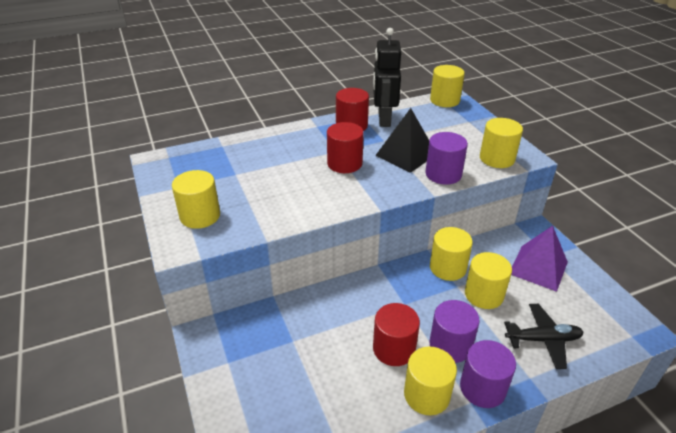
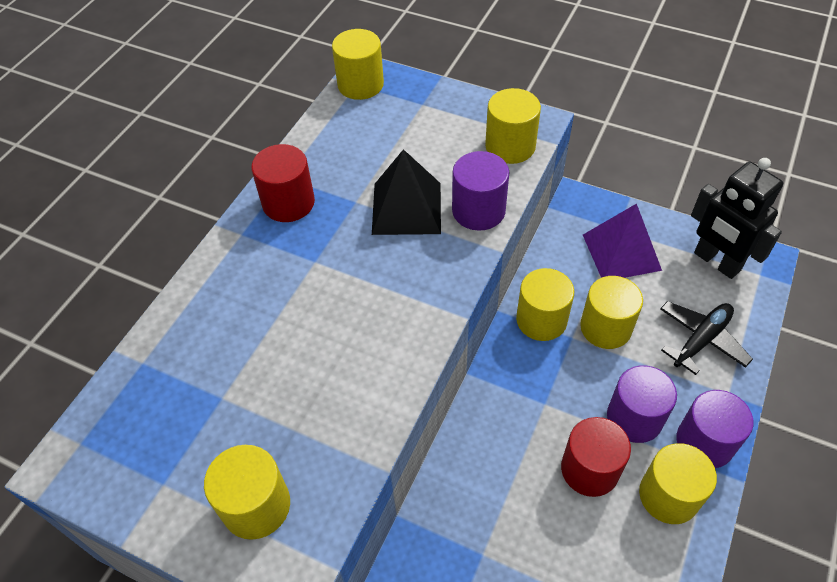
camera: 40 degrees left, 15 degrees up
red cylinder [327,122,364,173] -> none
black robot [373,28,401,127] -> black robot moved to [691,158,783,279]

